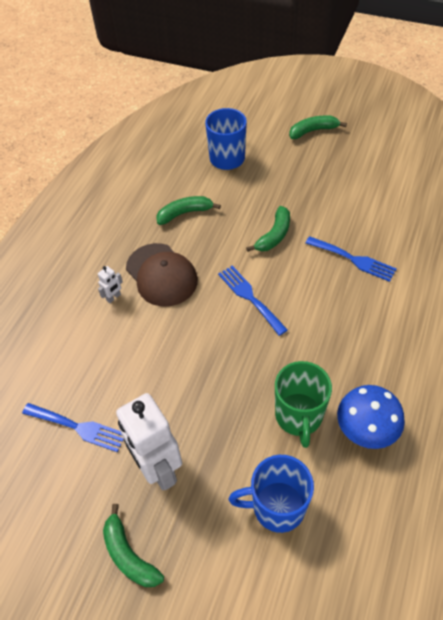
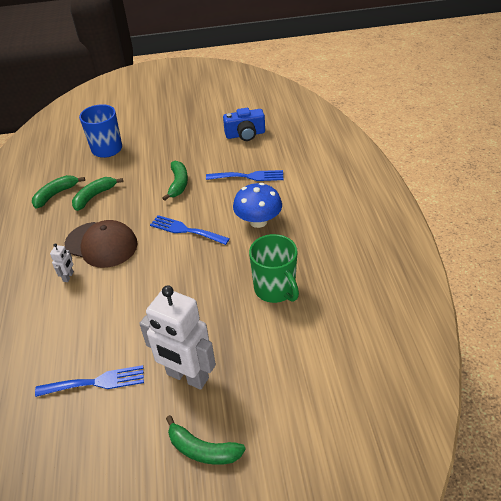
camera: 30 degrees left, 10 degrees down
blue mug [229,455,314,533] -> none
green banana [289,115,347,139] -> green banana moved to [32,175,85,209]
blue mushroom [337,385,405,449] -> blue mushroom moved to [233,183,282,228]
none -> blue camera [223,108,265,141]

